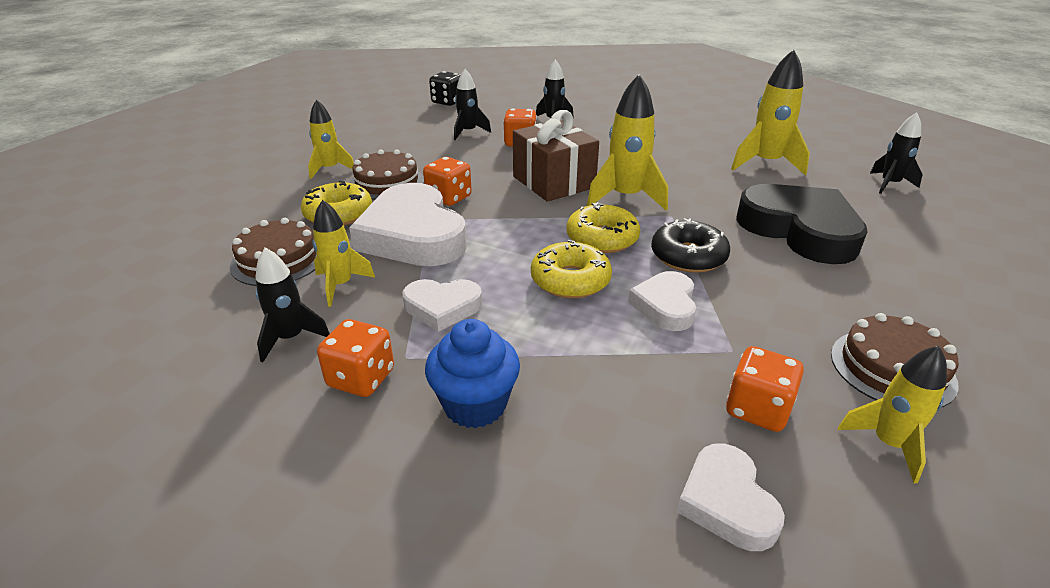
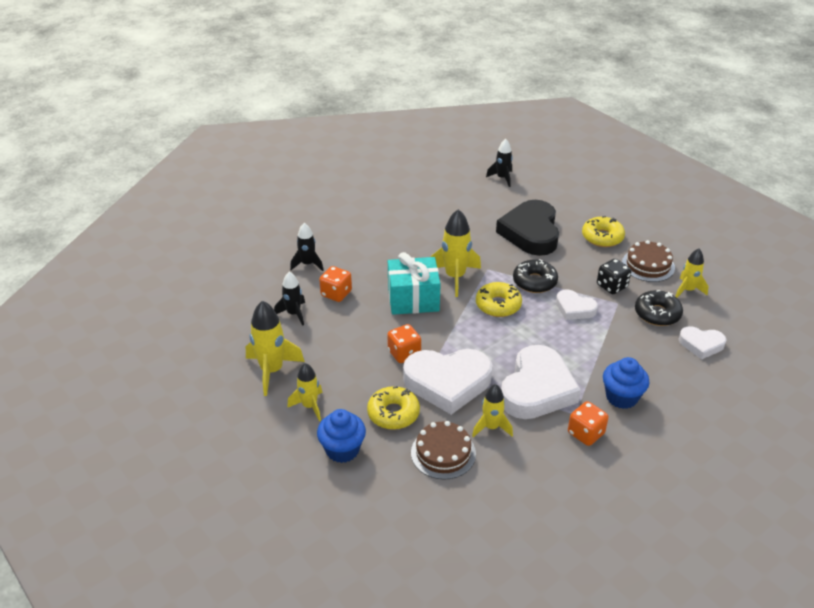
camera: 65 degrees left, 5 degrees up
black rocket [255,248,330,362] -> none
brown cake [350,149,424,200] -> none
white heart [402,279,482,332] -> white heart [501,345,581,419], size x1.90
black dice [429,71,461,106] -> black dice moved to [597,259,631,294]
brown gift [513,110,599,202] -> turquoise gift [388,252,441,315]
yellow donut [531,240,612,299] -> yellow donut moved to [582,216,625,247]
orange dice [726,346,804,432] -> black donut [635,290,683,326]
yellow rocket [731,49,810,175] -> yellow rocket moved to [246,300,305,396]
black heart [736,184,868,264] -> black heart turned 75 degrees counterclockwise [496,200,559,256]
none -> blue cupcake [317,409,366,463]

